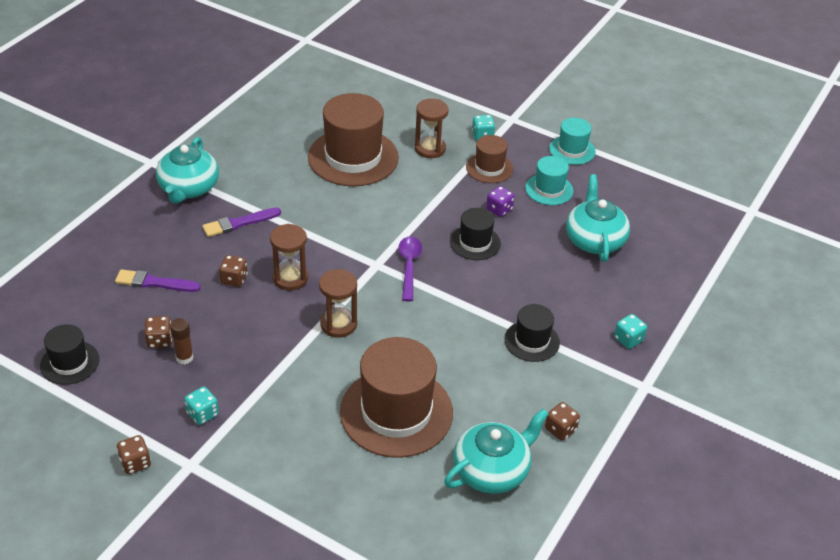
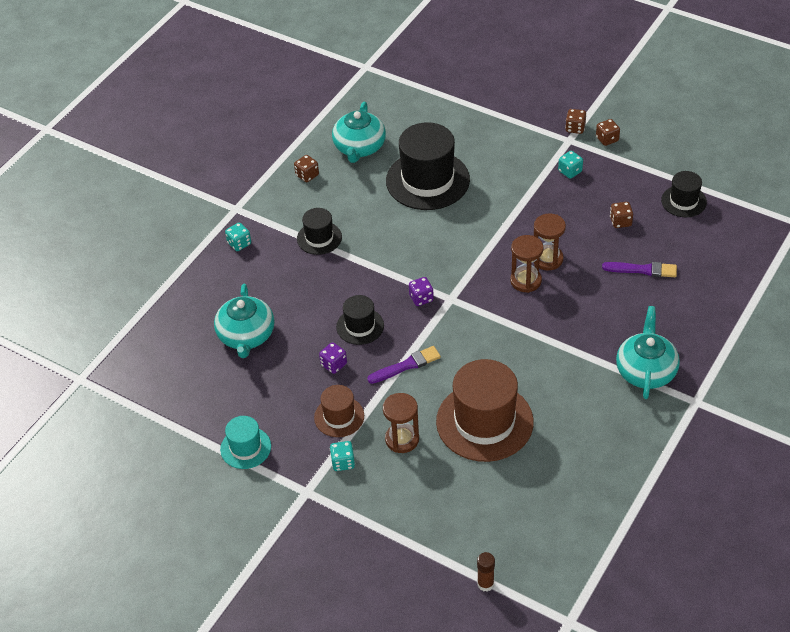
camera: 175 degrees left, 5 degrees up
brown glue stick [170,318,194,365] -> brown glue stick moved to [477,552,495,591]
purple brush [202,208,281,237] -> purple brush moved to [367,346,441,384]
brown dice [219,255,248,287] -> brown dice moved to [565,109,587,134]
brown hourglass [319,269,357,338] -> brown hourglass moved to [533,213,566,270]
brown hat [340,337,453,458] -> black hat [386,122,470,210]
purple spoon [398,236,422,301] -> purple dice [409,277,434,306]
turquoise teapot [444,409,549,494] -> turquoise teapot turned 45 degrees counterclockwise [332,102,386,163]
turquoise hat [525,156,573,205] -> none

